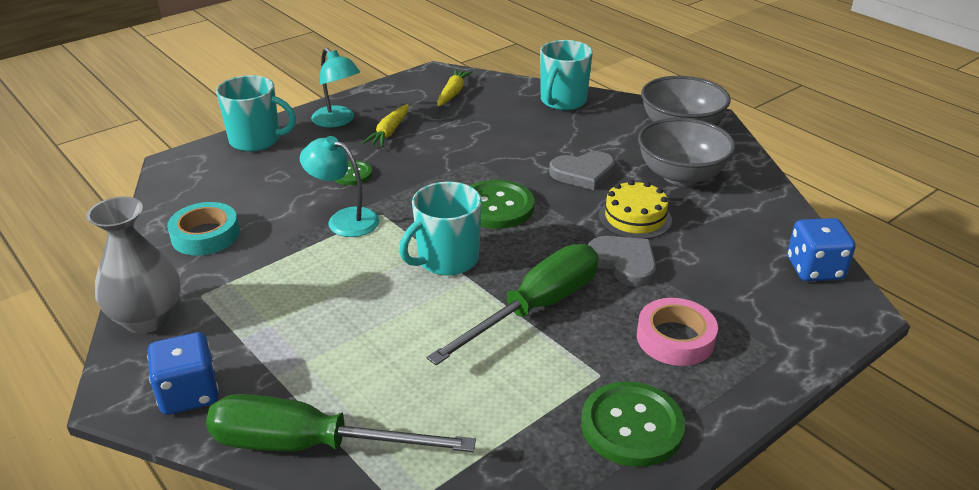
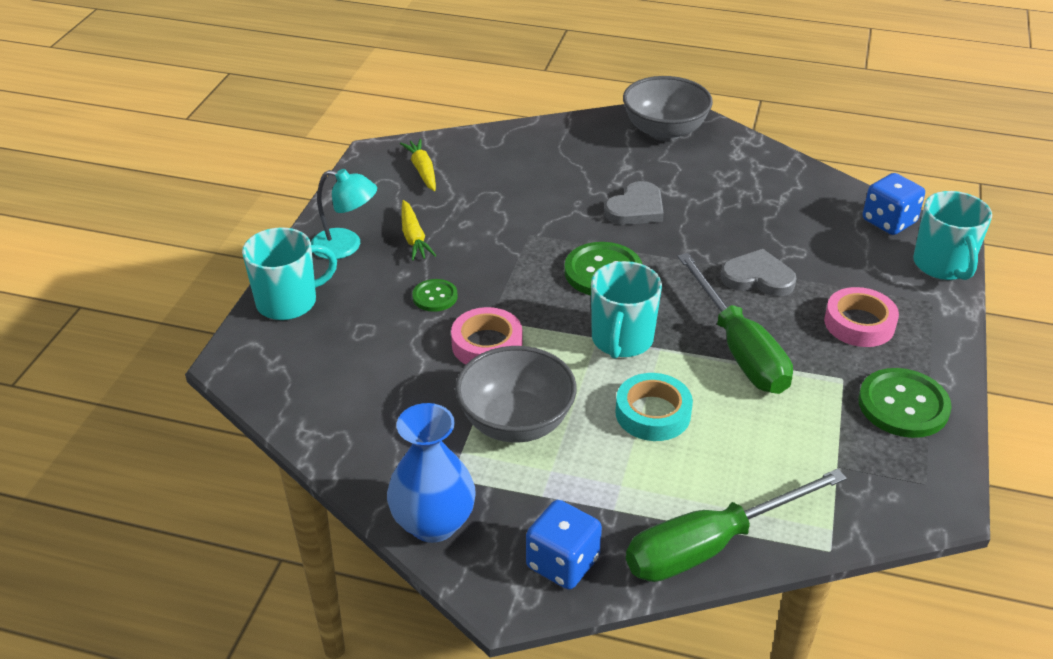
camera: 35 degrees left, 5 degrees up
grey vase [87,197,181,334] -> blue vase [387,403,476,543]
turquoise tape [167,202,240,255] -> turquoise tape moved to [615,373,693,441]
turquoise lamp [300,136,380,237] -> pink tape [451,307,522,364]
green screwdriver [426,244,598,365] -> green screwdriver turned 150 degrees clockwise [677,253,793,394]
turquoise mug [540,40,593,110] -> turquoise mug moved to [913,191,992,280]
yellow cake [599,180,672,239] -> none
grey bowl [638,118,736,186] -> grey bowl moved to [455,346,577,443]

